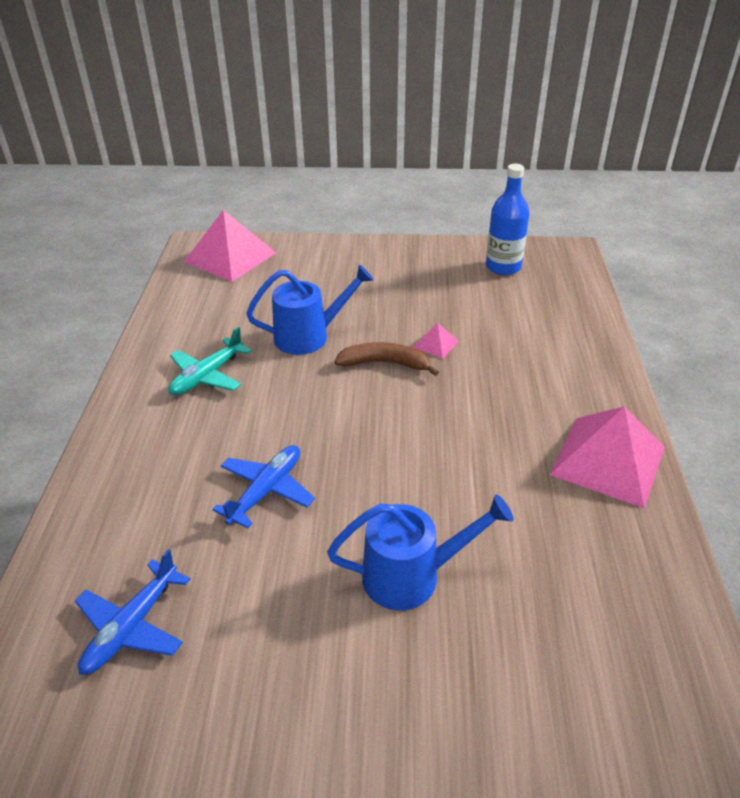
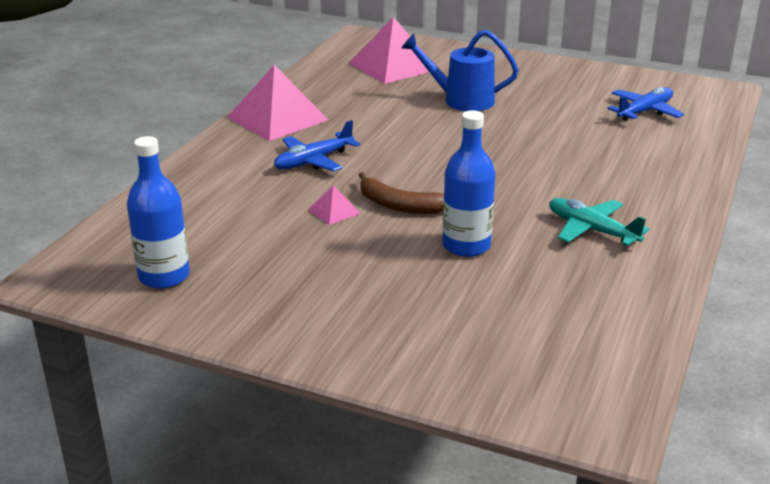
camera: 160 degrees left, 10 degrees down
turquoise plane [168,327,252,395] -> turquoise plane turned 105 degrees counterclockwise [549,198,649,246]
pink pyramid [184,210,276,282] -> pink pyramid moved to [349,17,429,84]
blue plane [212,445,315,528] -> blue plane moved to [274,120,360,171]
blue watering can [246,264,374,355] -> blue bottle [442,110,495,257]

